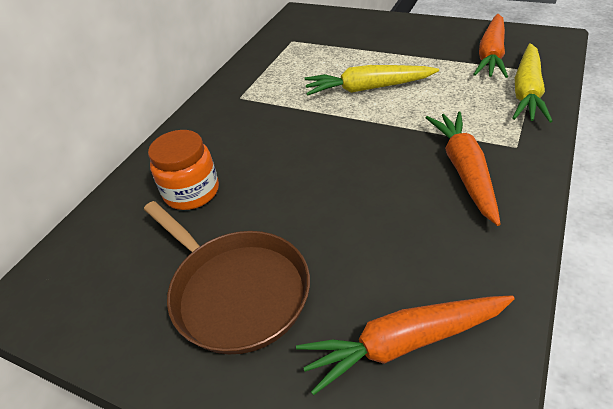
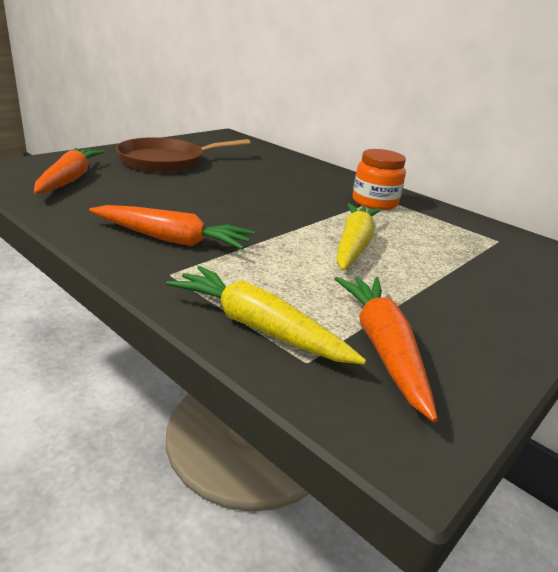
camera: 100 degrees right, 15 degrees down
orange jar [148,130,219,210] -> orange jar moved to [353,149,406,210]
orange carrot [473,14,508,78] -> orange carrot turned 45 degrees clockwise [335,277,438,422]

